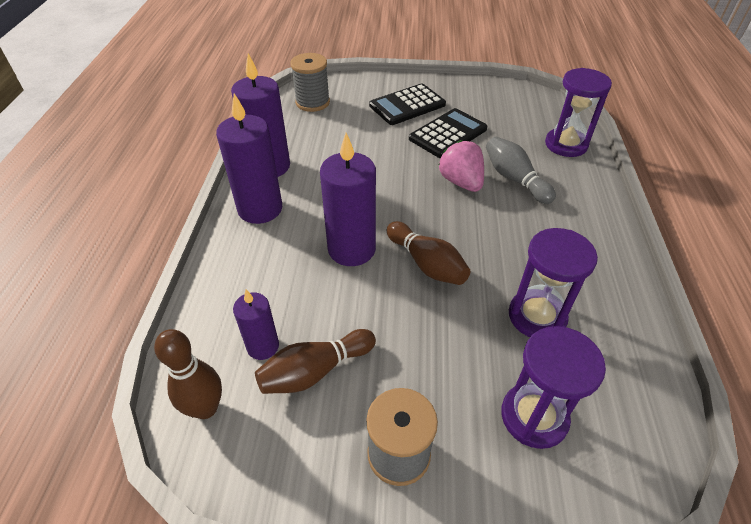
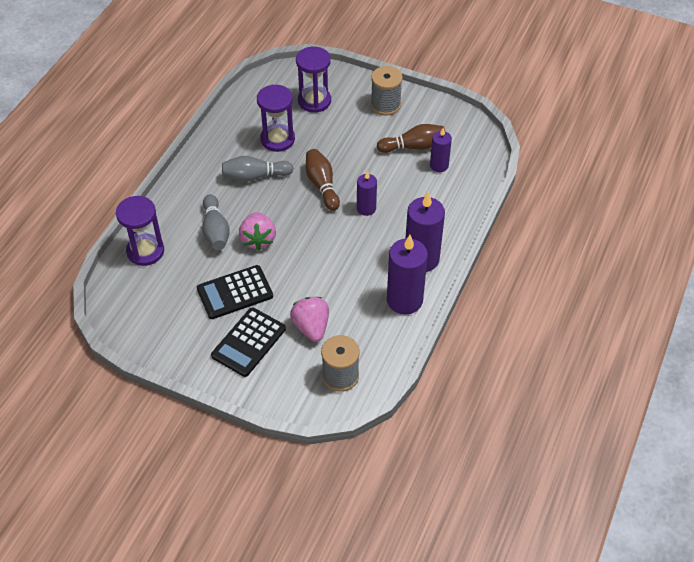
camera: 160 degrees left, 5 degrees up
brown bowling pin [154,329,222,419] -> none
purple candle [320,133,376,266] -> purple candle [357,171,377,216], size x0.57
black calculator [369,84,446,125] -> black calculator turned 135 degrees clockwise [211,307,286,377]
none -> grey bowling pin [222,156,293,182]
none -> pink strawberry [290,297,329,342]

